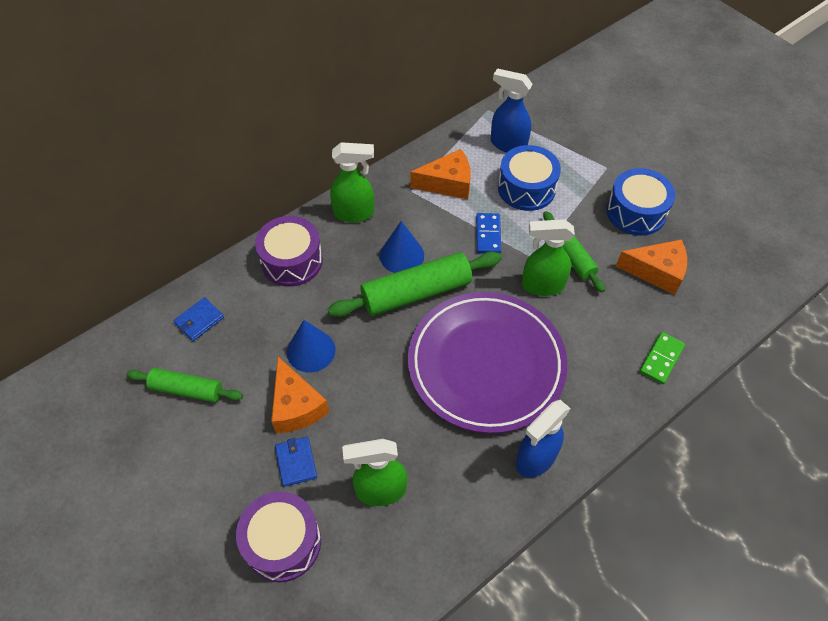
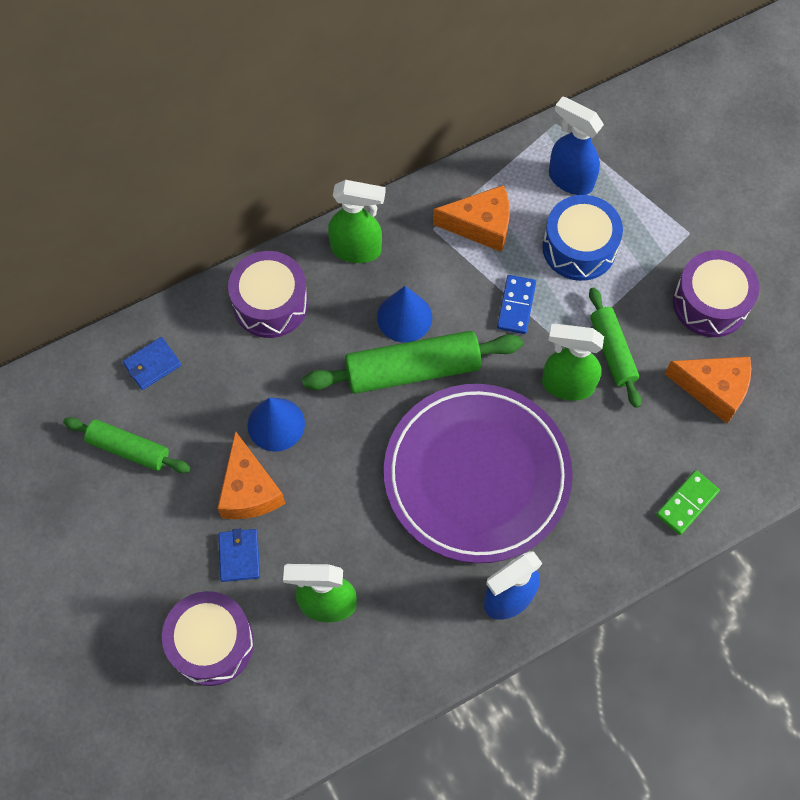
camera: 10 degrees right, 10 degrees up
blue drum [606,168,675,236] -> purple drum [673,250,759,337]

